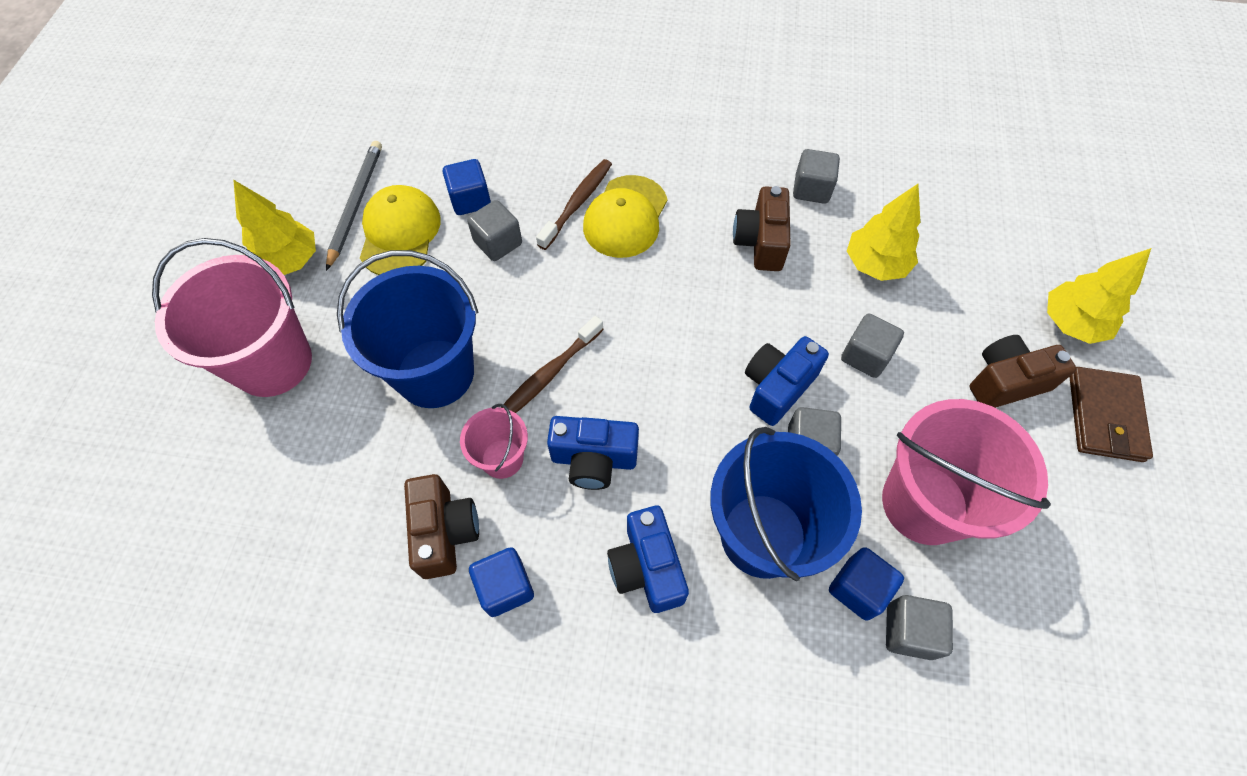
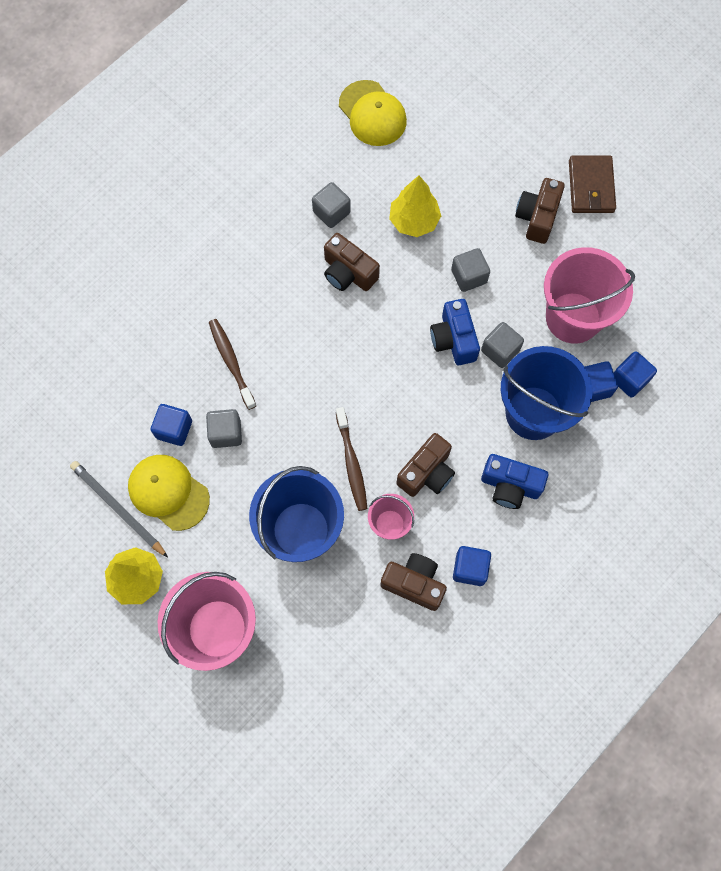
camera: 55 degrees left, 10 degrees up
blue camera [547,416,639,490] -> brown camera [396,433,455,497]
yellow cap [583,175,668,258] -> yellow cap moved to [339,80,407,146]
grey cube [886,595,953,660] -> blue cube [614,351,657,397]
yellow tree [1047,248,1151,344] -> none
brown wallet [1070,367,1153,462] -> brown wallet turned 45 degrees clockwise [569,155,616,213]

